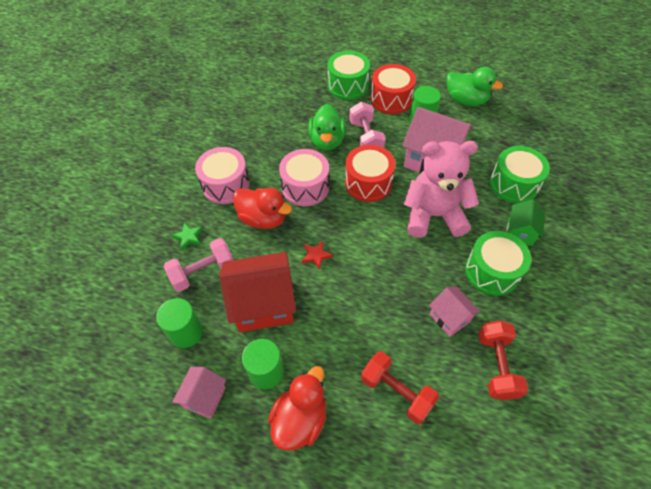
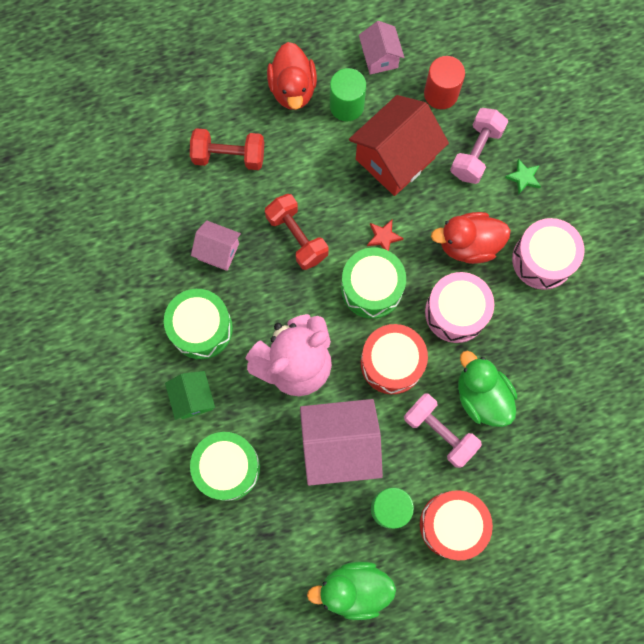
camera: 145 degrees right, 20 degrees up
green cylinder [156,298,203,348] -> red cylinder [424,56,465,109]
green drum [328,51,370,100] -> green drum moved to [341,247,406,319]
red dumbbell [478,321,528,400] -> red dumbbell moved to [265,194,329,270]

